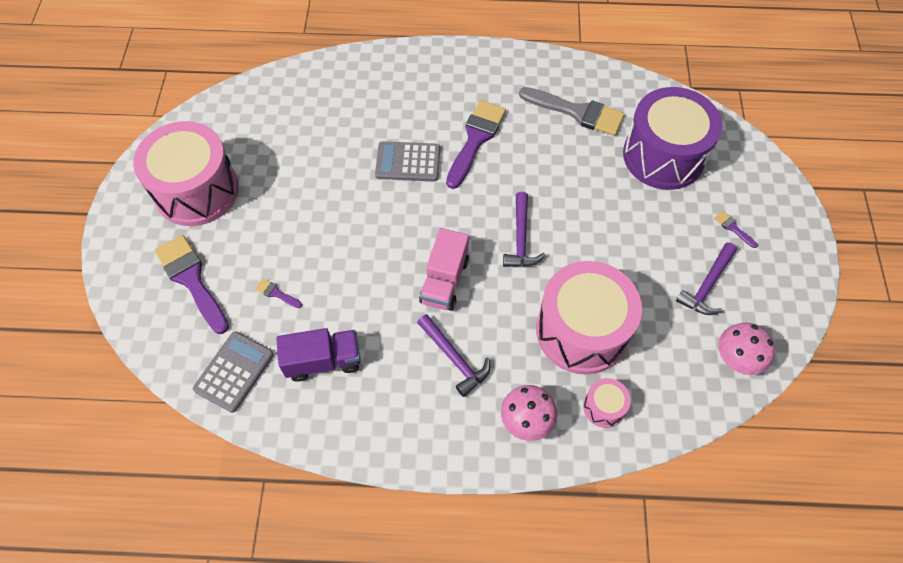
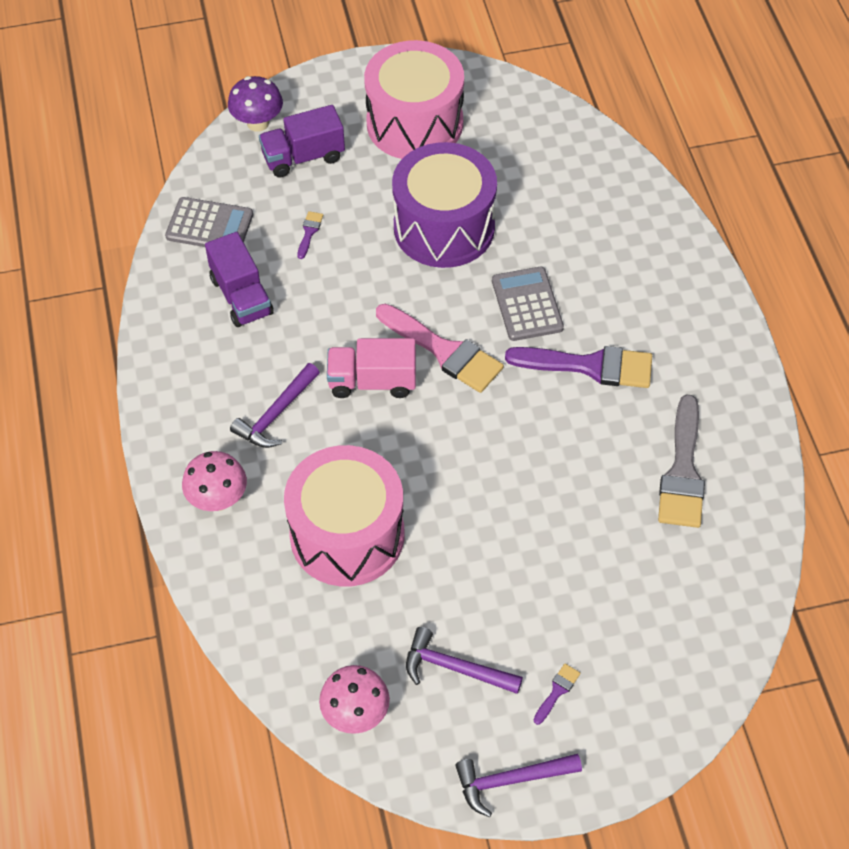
camera: 75 degrees right, 5 degrees down
purple brush [154,235,229,334] -> purple truck [259,105,345,178]
purple hammer [503,192,545,267] -> purple hammer moved to [455,754,582,817]
pink drum [583,378,631,428] -> none
purple drum [623,87,722,190] -> purple drum moved to [392,142,497,268]
none -> purple mushroom [228,76,283,132]
none -> pink brush [376,304,504,393]

